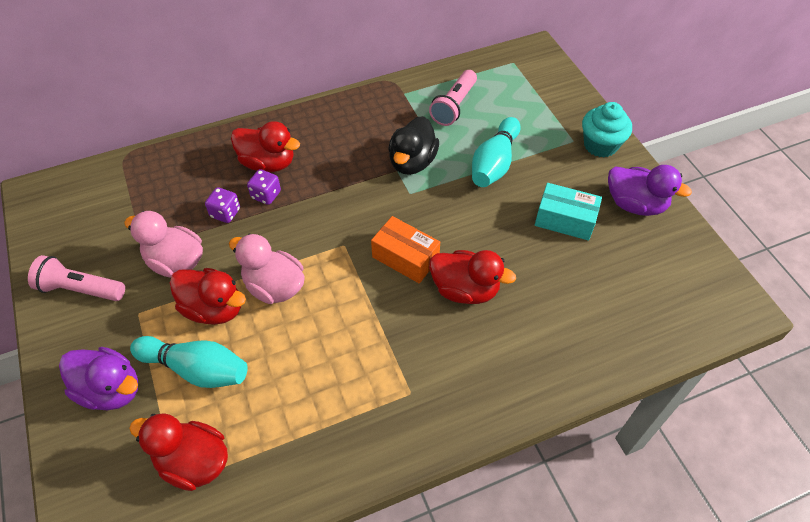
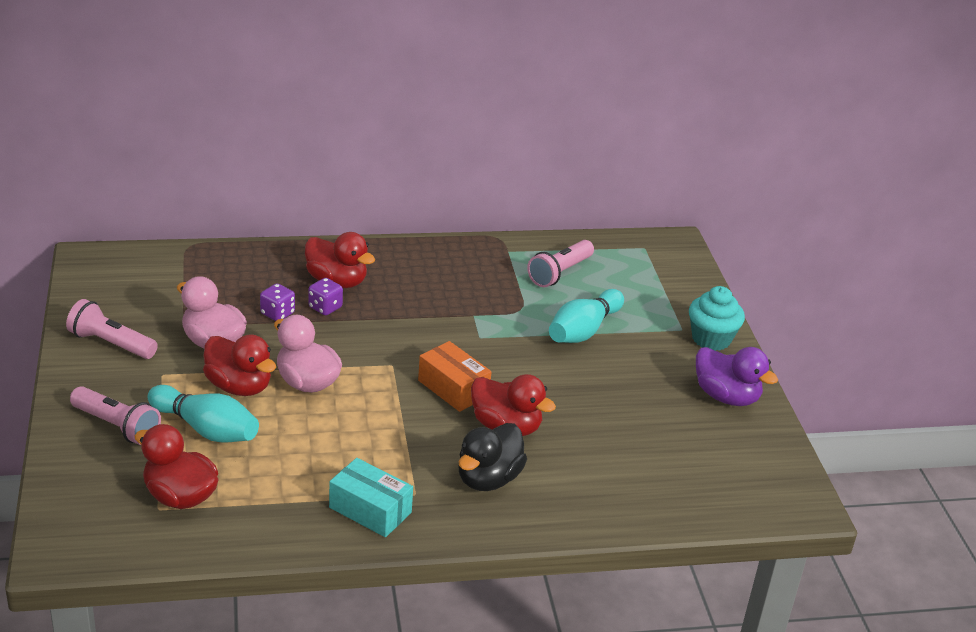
camera: 10 degrees right, 20 degrees down
purple duck [59,347,138,410] -> pink flashlight [70,386,161,445]
black duck [388,116,439,175] -> black duck moved to [458,423,527,491]
turquoise box [535,183,602,241] -> turquoise box moved to [329,458,413,537]

